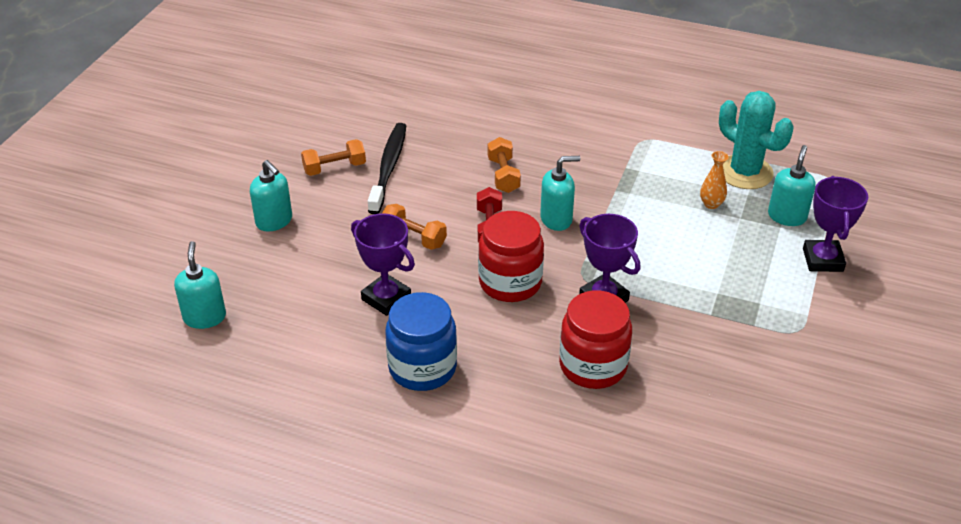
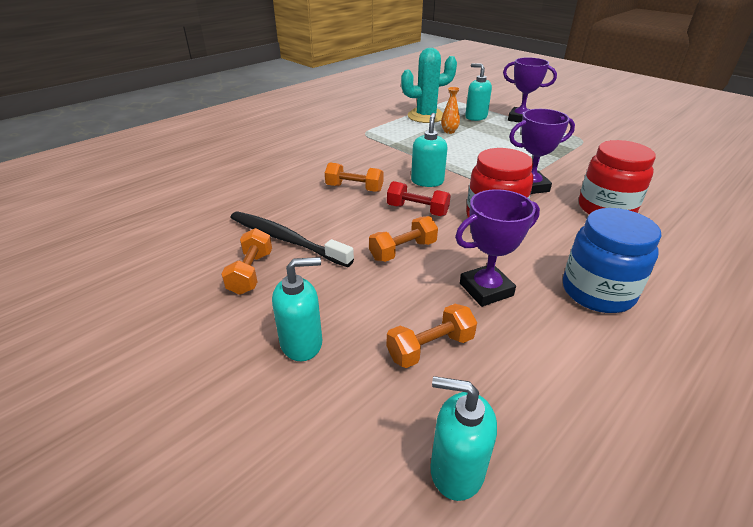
camera: 65 degrees left, 5 degrees down
none -> orange dumbbell [387,304,477,368]

